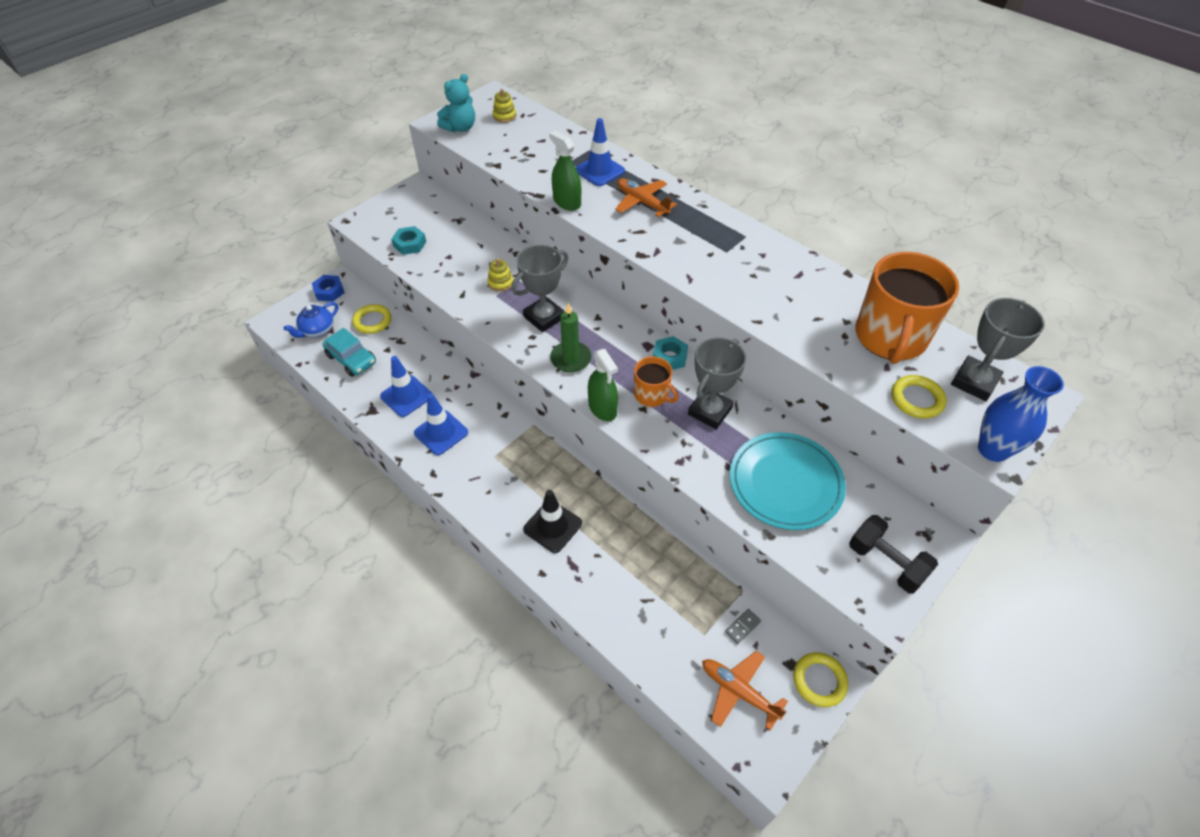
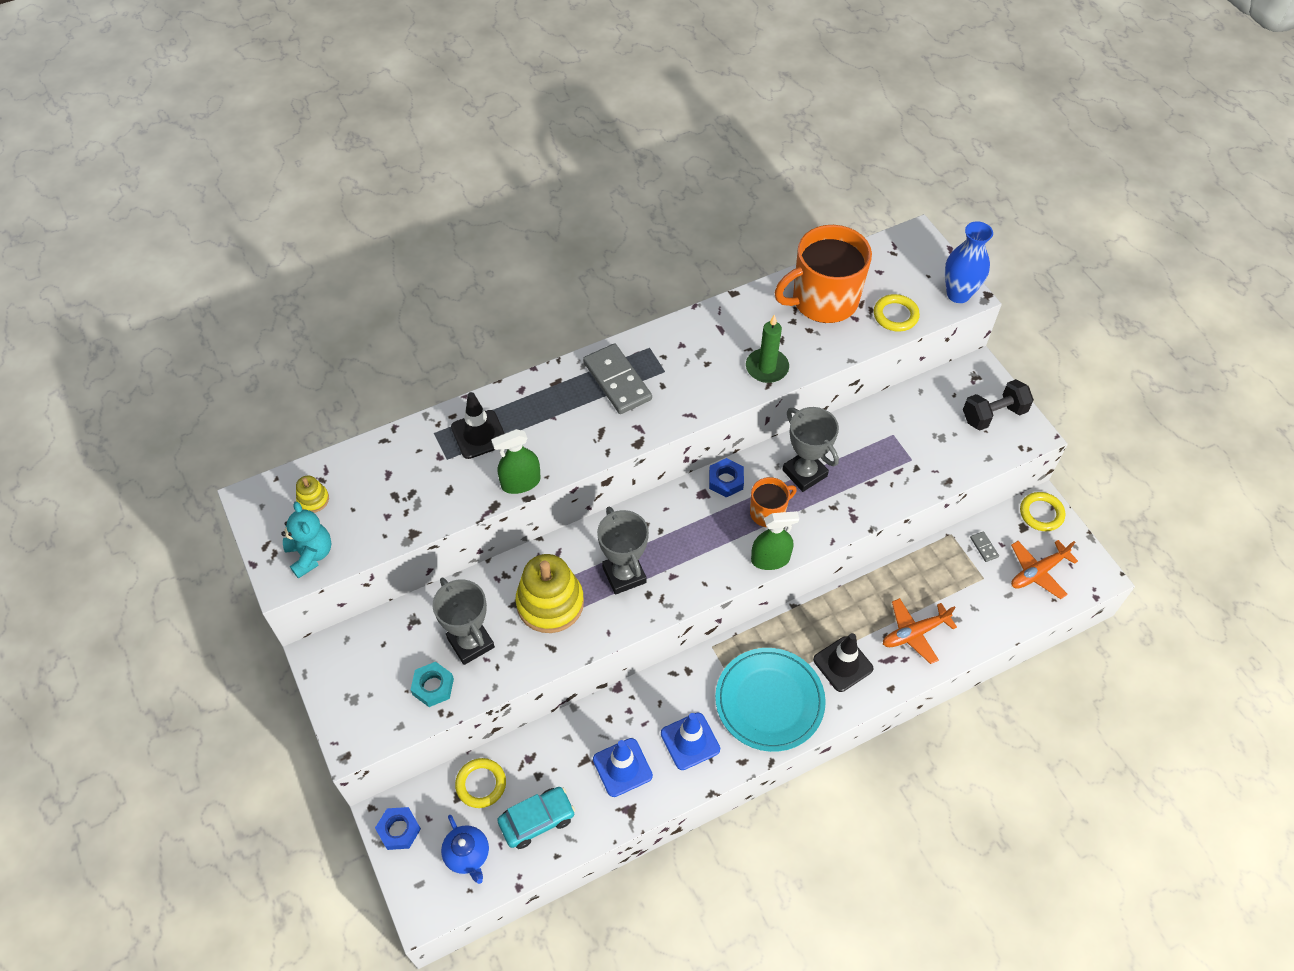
camera: 70 degrees left, 5 degrees up
yellow stacking toy [487,258,513,292] -> yellow stacking toy [515,554,584,633], size x2.18
green candle [550,303,592,373] -> green candle moved to [746,314,789,383]
blue traffic cone [575,118,625,186] -> black traffic cone [451,392,505,459]
orange plane [615,178,677,217] -> orange plane moved to [883,598,957,664]
turquoise nut [653,336,688,370] -> blue nut [709,458,744,497]
turquoise plate [730,432,846,530] -> turquoise plate moved to [715,648,826,752]
orange mug [855,252,959,364] -> orange mug turned 120 degrees clockwise [775,225,872,323]
grey trophy [951,298,1045,401] -> grey trophy moved to [433,578,495,665]
none -> grey domino [583,343,652,414]

